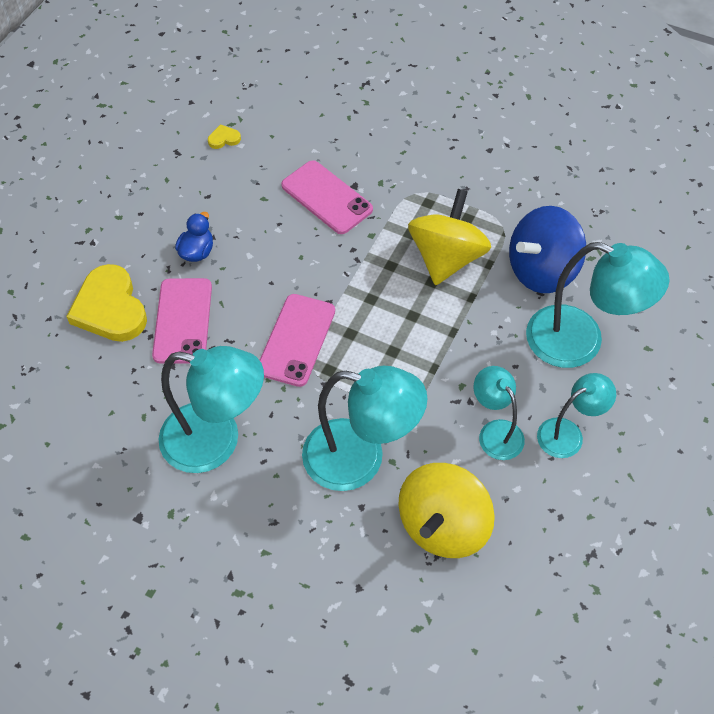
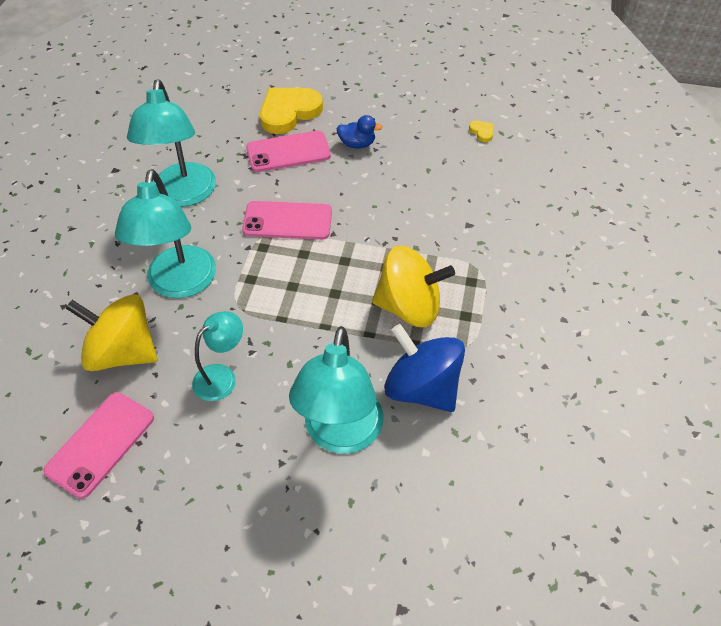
camera: 75 degrees right, 5 degrees down
pink phone [281,160,373,234] -> pink phone moved to [43,392,154,499]
turquoise lamp [537,373,616,458] -> none

